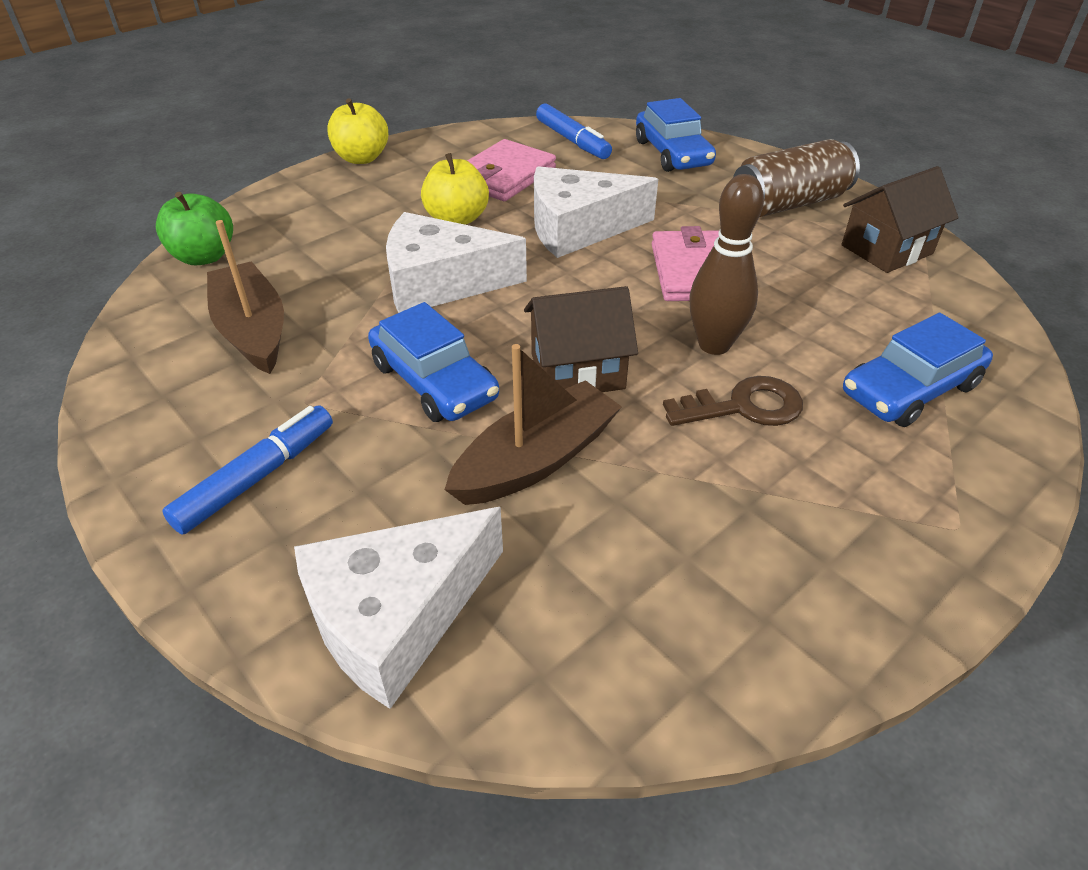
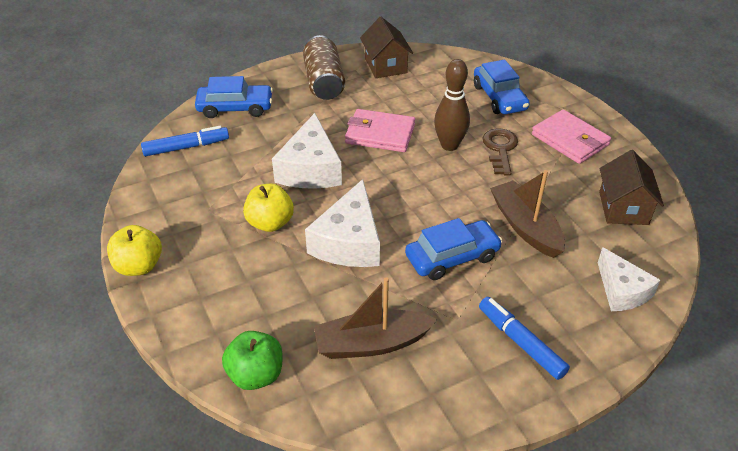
camera: 75 degrees left, 0 degrees up
white cheese [294,507,503,709] -> white cheese [598,247,660,311], size x0.66
pink wallet [467,139,556,201] -> pink wallet moved to [532,109,611,164]
brown house [524,286,638,392] -> brown house moved to [599,150,664,225]

